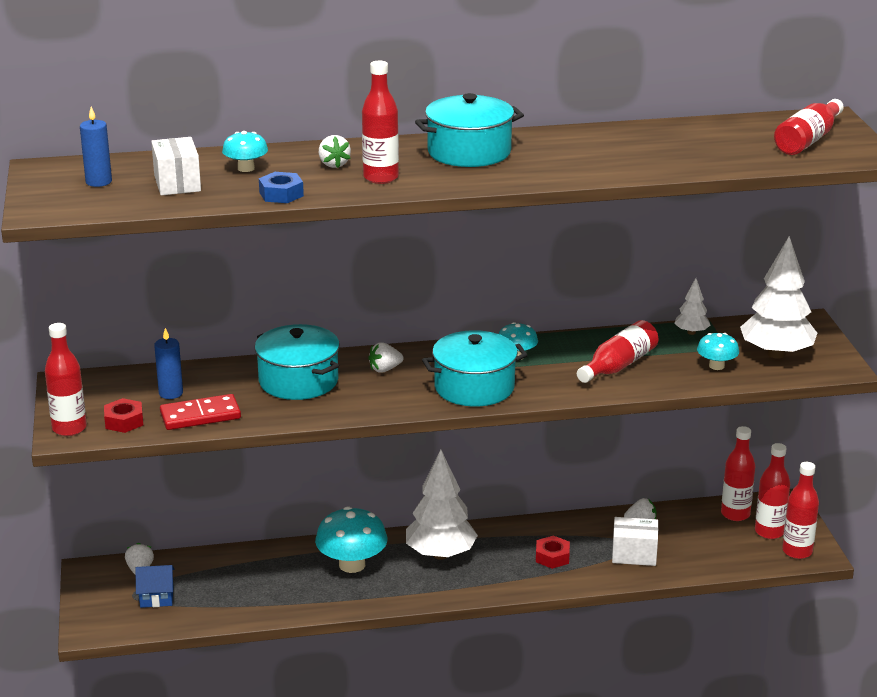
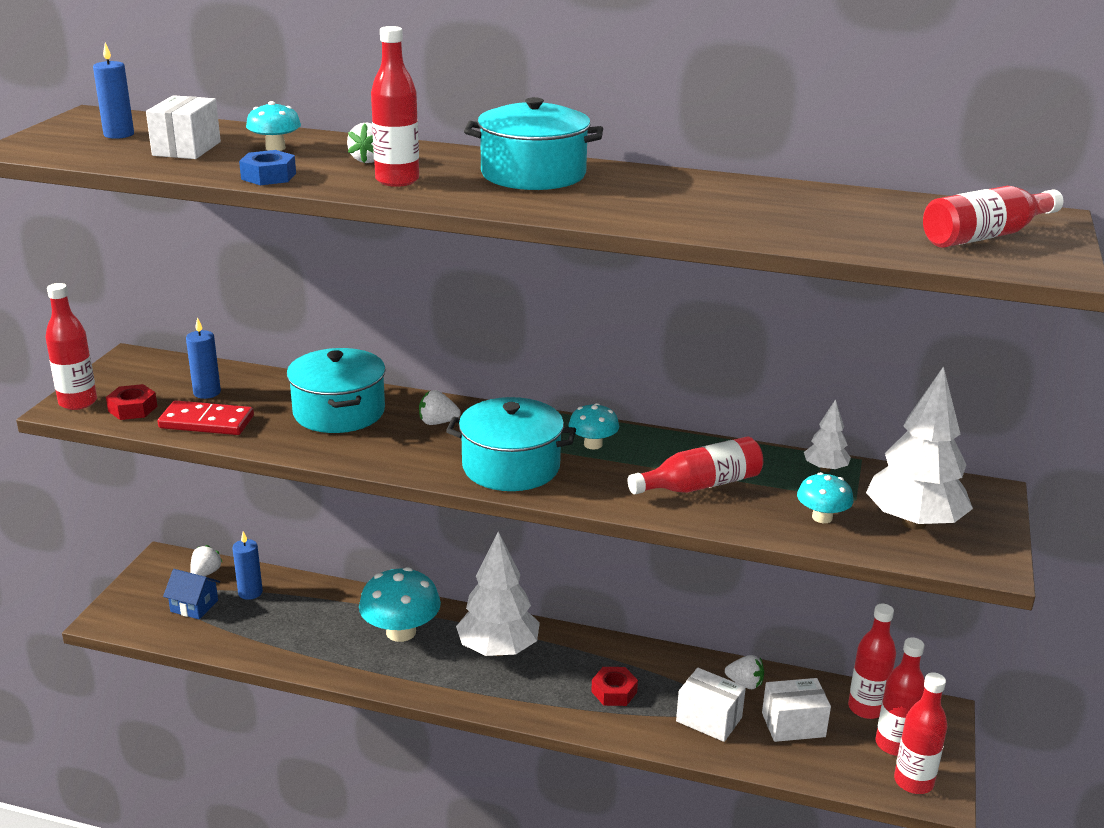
camera: 25 degrees right, 0 degrees up
none -> blue candle [232,531,263,600]
none -> white box [762,678,831,742]

